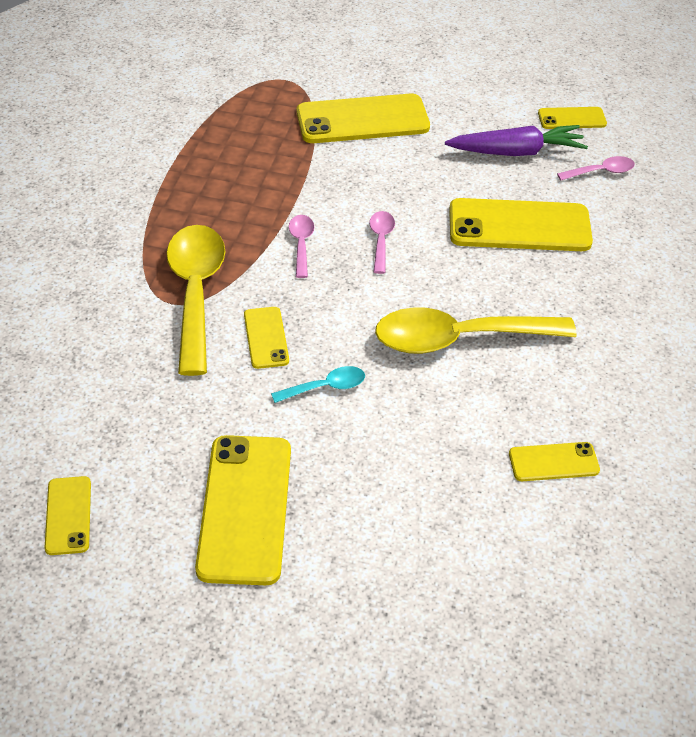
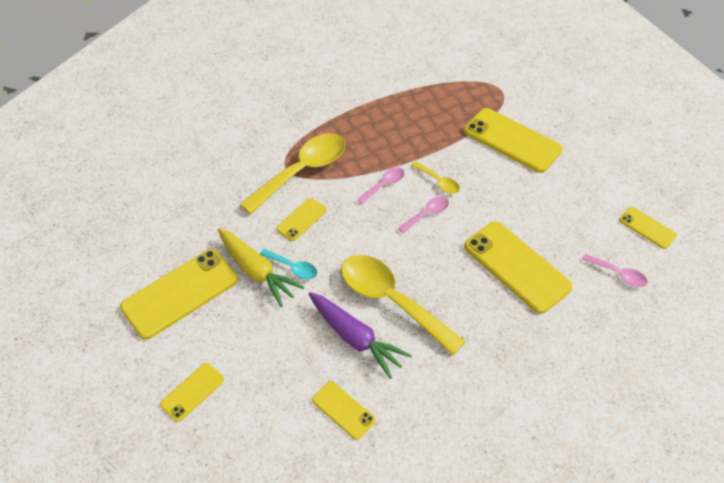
camera: 50 degrees right, 5 degrees up
yellow phone [45,476,91,555] -> yellow phone moved to [160,363,224,422]
purple carrot [445,125,588,156] -> purple carrot moved to [309,292,412,379]
none -> yellow carrot [218,228,304,307]
none -> yellow spoon [411,161,460,194]

